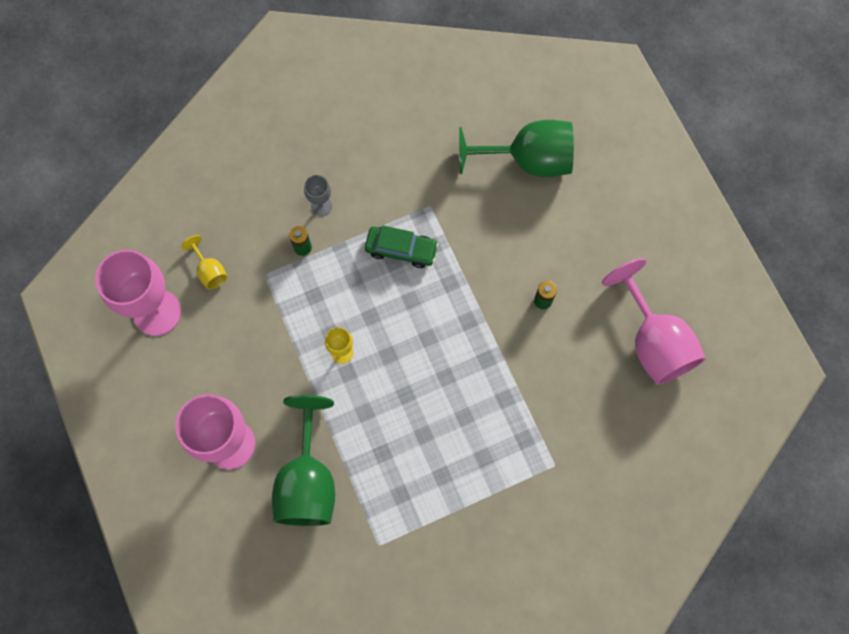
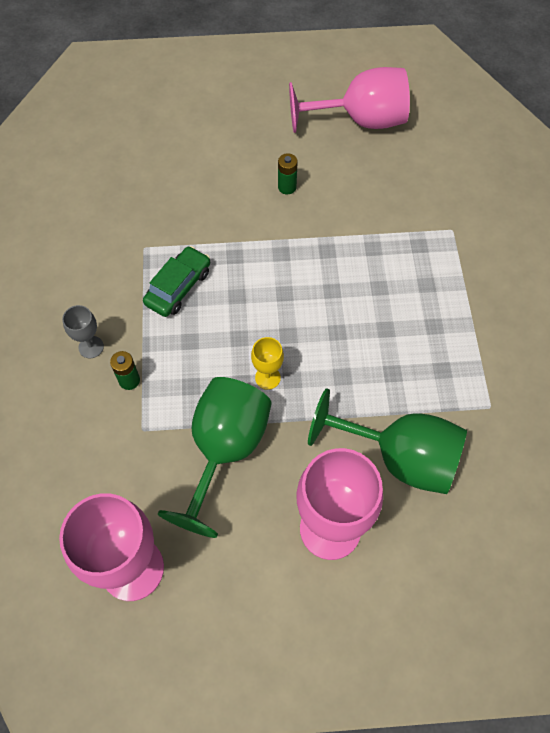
camera: 70 degrees left, 10 degrees down
yellow goblet [181,235,227,289] -> none
green goblet [459,120,574,177] -> green goblet moved to [158,377,272,538]

